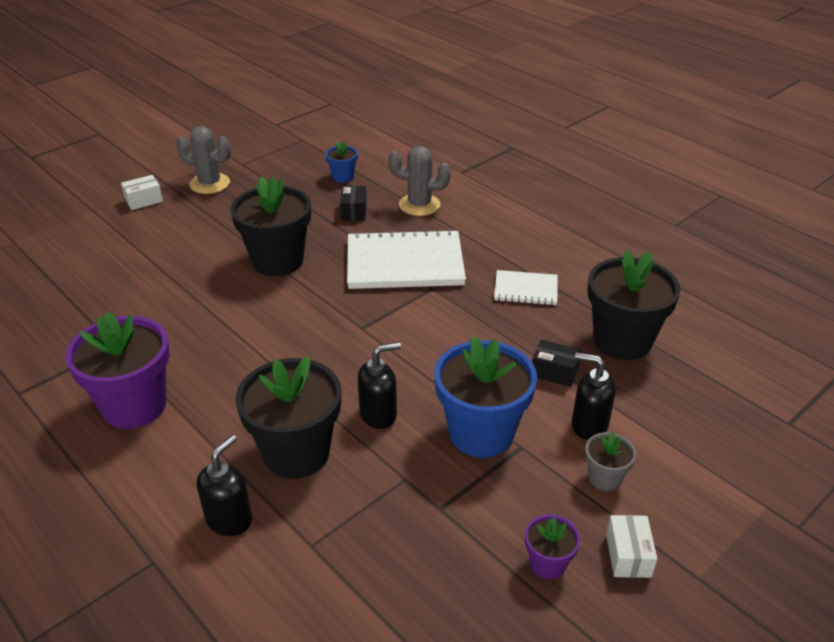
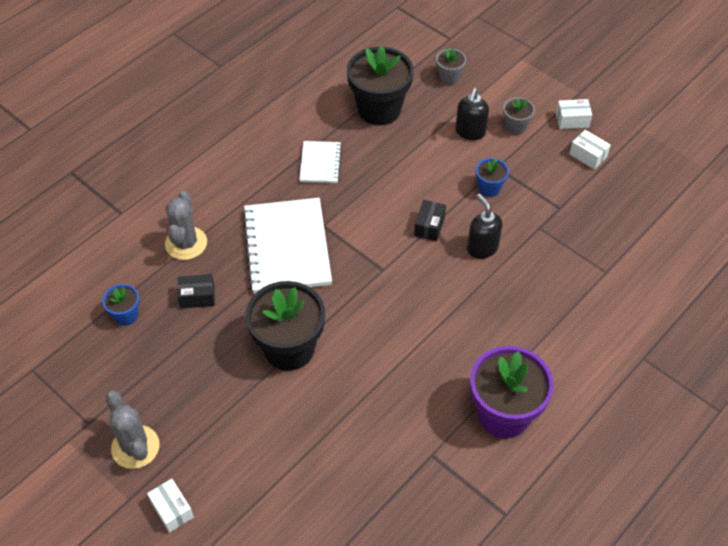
camera: 95 degrees left, 15 degrees up
grey cactus [176,126,231,194] -> grey cactus turned 45 degrees counterclockwise [106,391,160,469]
black soap dispenser [197,435,252,536] -> none
black flower pot [236,356,342,479] -> none
blue flower pot [434,336,537,458] -> blue flower pot [476,158,509,197], size x0.48
purple flower pot [525,514,580,580] -> white box [570,130,611,170]
black box [532,339,581,387] -> black box moved to [414,200,446,241]
none -> grey flower pot [436,48,466,85]

